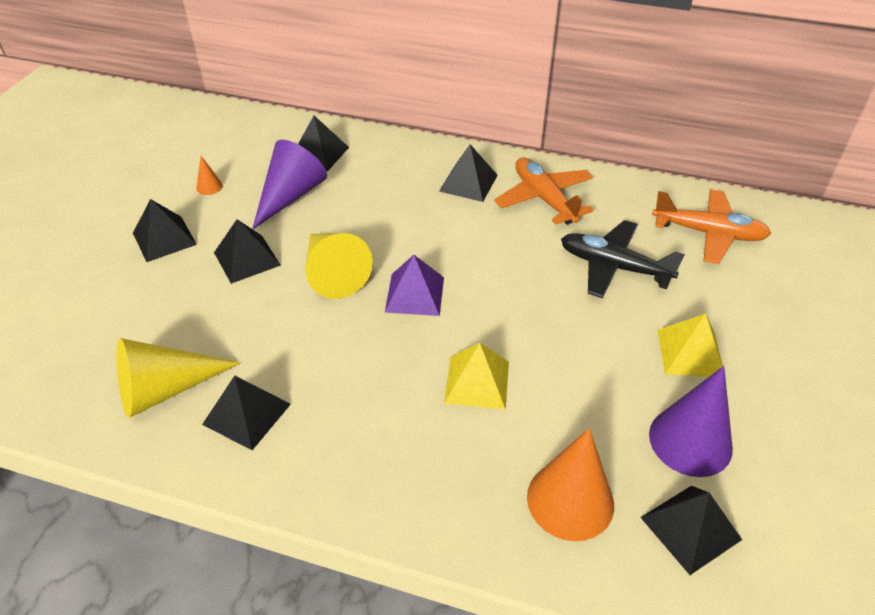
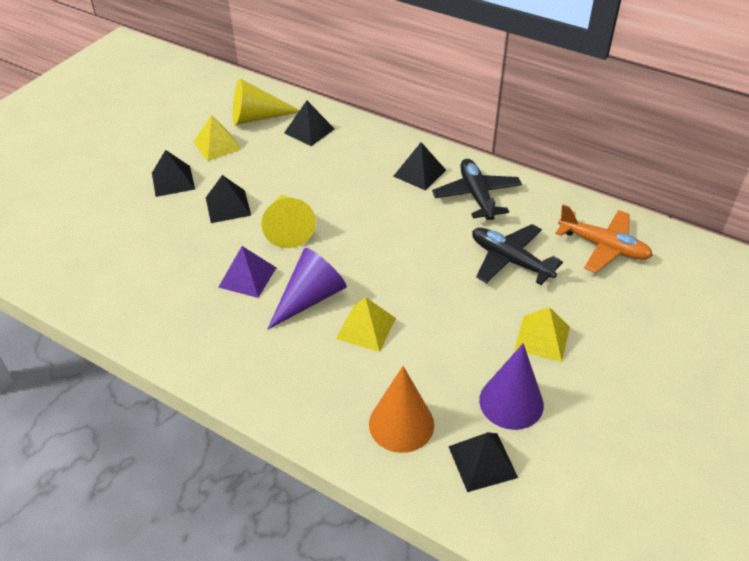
camera: 15 degrees right, 0 degrees up
yellow cone [116,338,240,418] -> yellow cone moved to [233,79,300,125]
orange cone [196,156,223,195] -> yellow pyramid [194,115,242,161]
black pyramid [202,375,291,450] -> none
purple cone [252,140,327,229] -> purple cone moved to [267,248,347,330]
purple pyramid [385,255,444,316] -> purple pyramid moved to [218,246,276,298]
orange plane [494,157,594,225] -> black plane [432,159,522,220]

